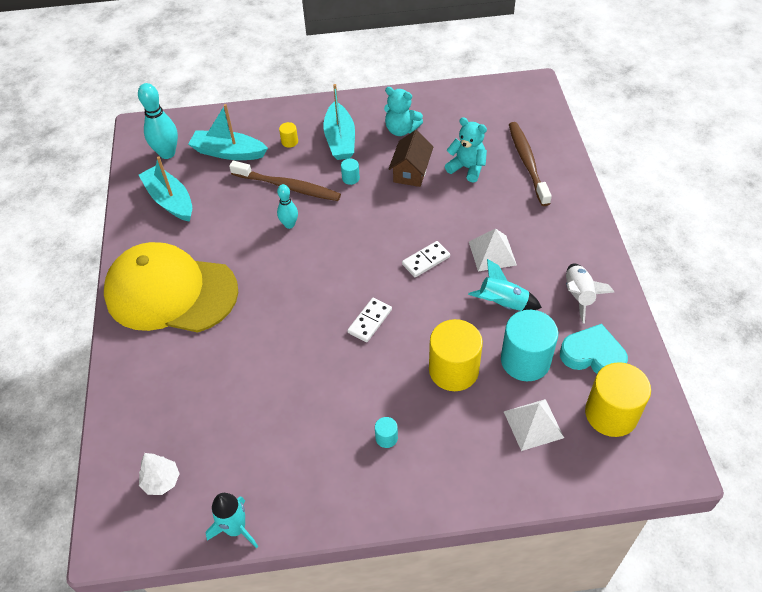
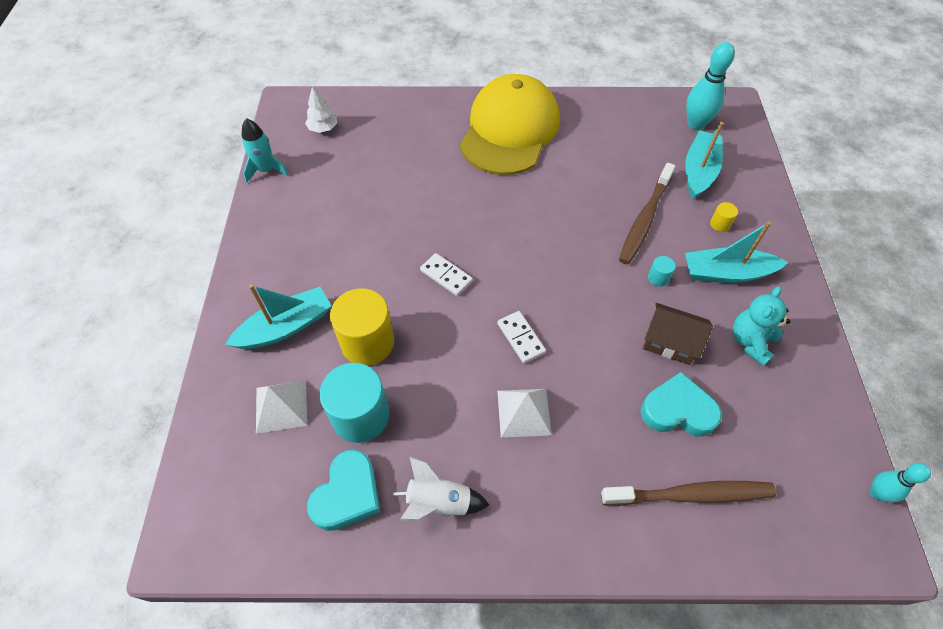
camera: 95 degrees right, 5 degrees up
turquoise boat [139,156,192,222] -> turquoise boat moved to [225,284,331,349]
turquoise bowling pin [277,184,298,229] -> turquoise bowling pin moved to [870,463,931,502]
turquoise cylinder [375,417,398,448] -> none
turquoise teddy bear [445,117,487,183] -> turquoise heart [641,372,722,437]
turquoise rocket [468,259,542,311] -> none
yellow cylinder [585,362,651,437] -> none

